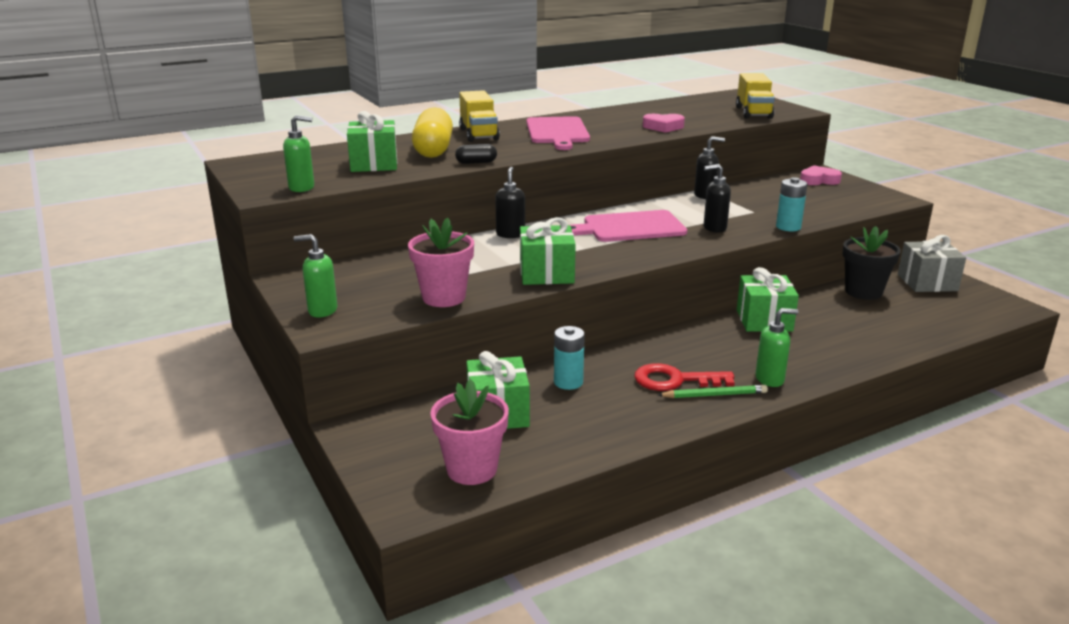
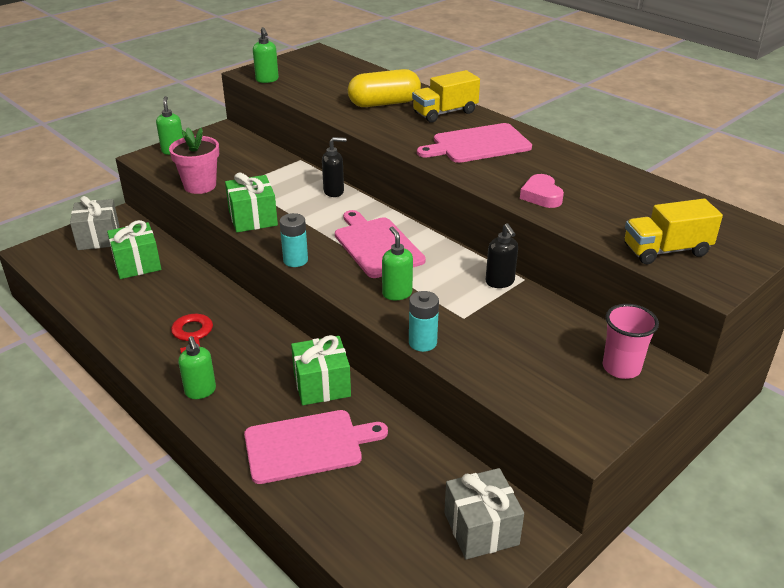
camera: 75 degrees right, 10 degrees up
green gift [347,111,397,172] -> none
pink flower pot [430,379,509,485] -> none
black capsule [455,144,497,164] -> none
turquoise battery [554,326,585,390] -> turquoise battery moved to [279,213,308,267]
green pencil [658,385,768,398] -> none
black soap dispenser [704,164,731,232] -> green soap dispenser [382,227,413,300]
pink heart [800,165,842,185] -> pink cup [603,304,659,379]
black flower pot [843,226,901,300] -> none
none -> grey gift [70,196,119,250]
none -> pink cutting board [244,410,388,484]

